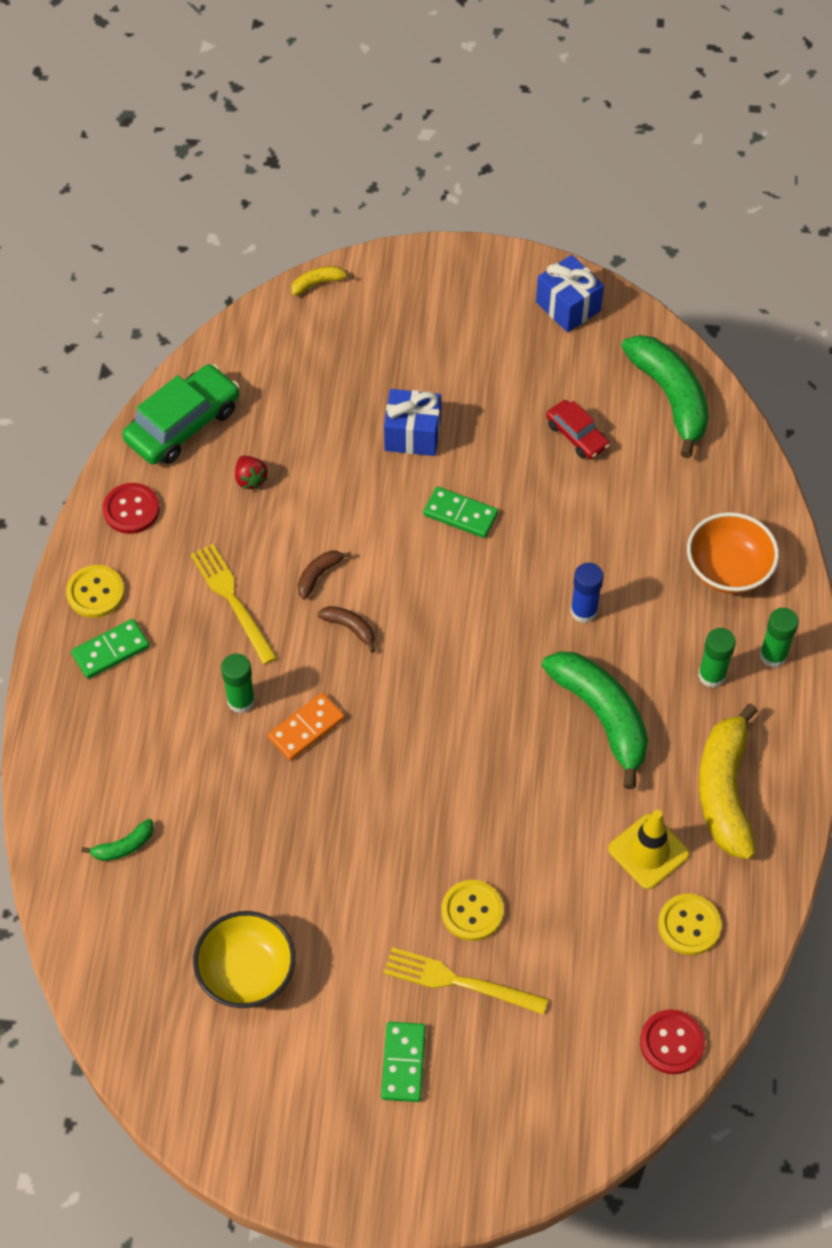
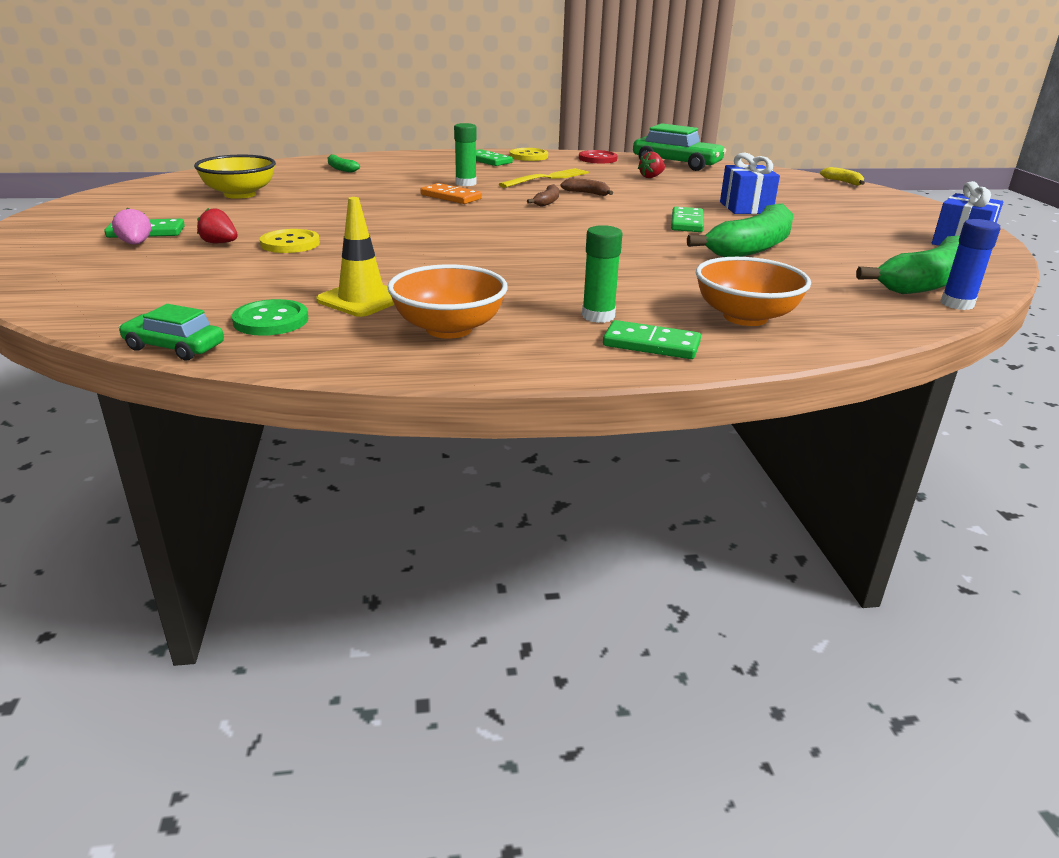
camera: 75 degrees right, 30 degrees down
yellow fork [384,947,548,1015] -> red strawberry [197,208,238,243]
green banana [542,651,648,789] -> green banana moved to [687,203,793,257]
red car [546,400,610,459] -> none
blue glue stick [570,563,603,623] -> blue glue stick moved to [940,219,1001,310]
red button [640,1009,705,1074] -> none
yellow button [658,894,722,955] -> green button [232,299,308,336]
yellow banana [699,704,758,859] -> orange bowl [387,264,508,339]
green glue stick [759,608,799,668] -> green domino [603,320,701,359]
none -> pink strawberry [112,207,151,245]
none -> green car [119,304,224,360]

